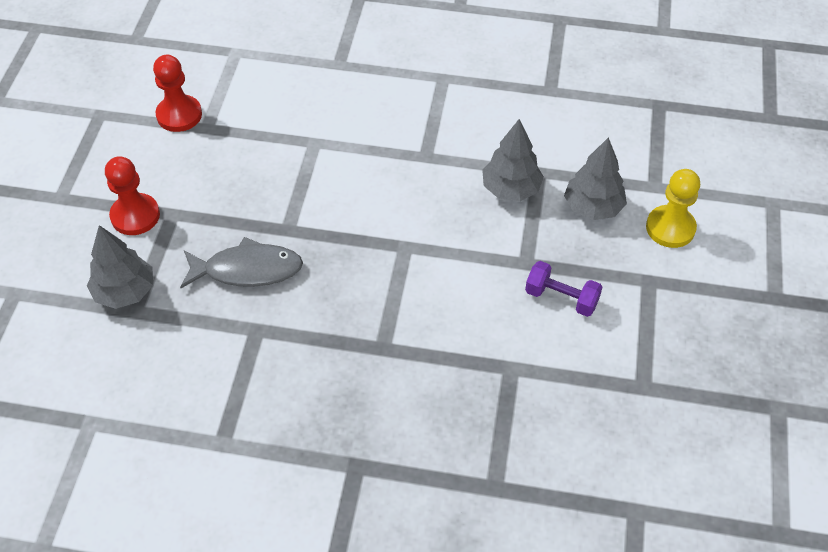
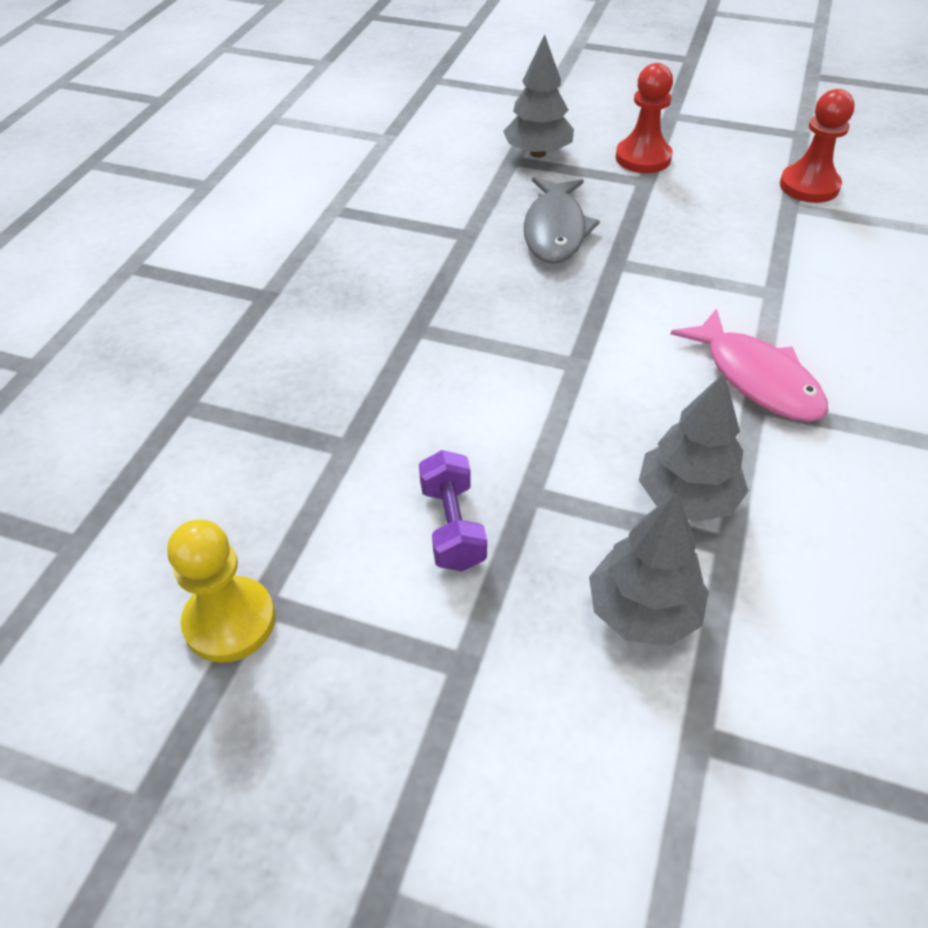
camera: 100 degrees right, 5 degrees down
purple dumbbell [525,261,602,317] -> purple dumbbell turned 45 degrees counterclockwise [419,450,487,571]
yellow pawn [646,169,700,248] -> yellow pawn moved to [167,520,275,663]
none -> pink fish [670,309,828,422]

